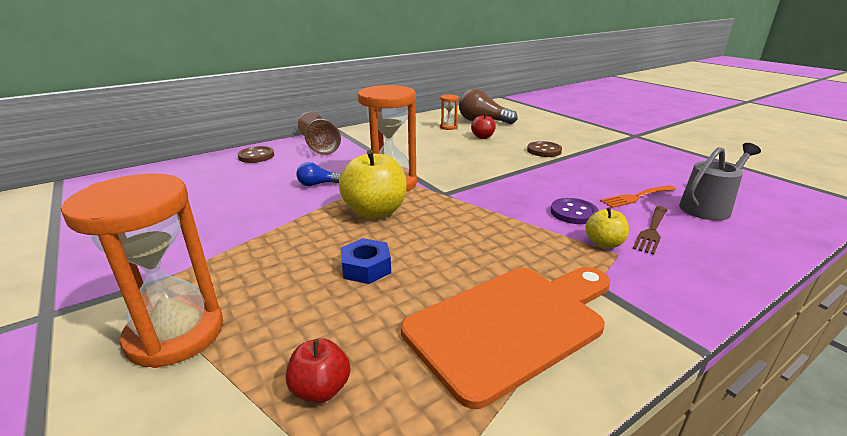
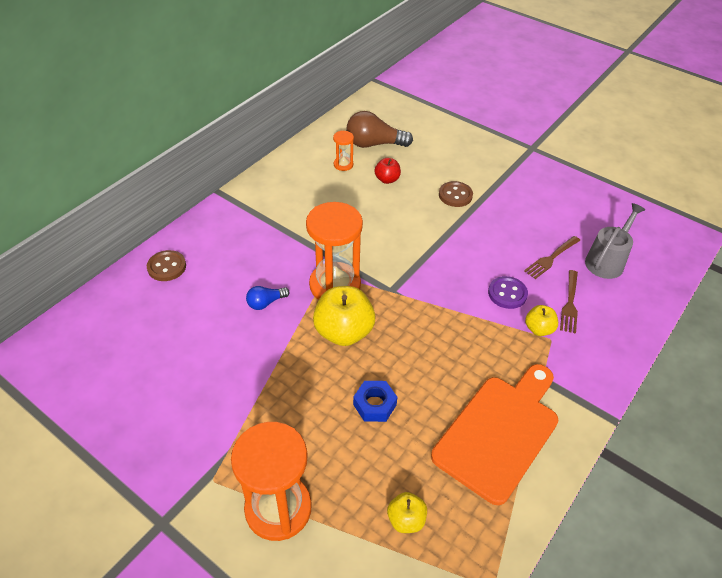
camera: 20 degrees left, 20 degrees up
red apple [286,338,350,403] -> yellow apple [387,492,427,533]
brown goblet [298,112,341,155] -> none
orange fork [600,185,676,208] -> brown fork [524,236,580,279]

